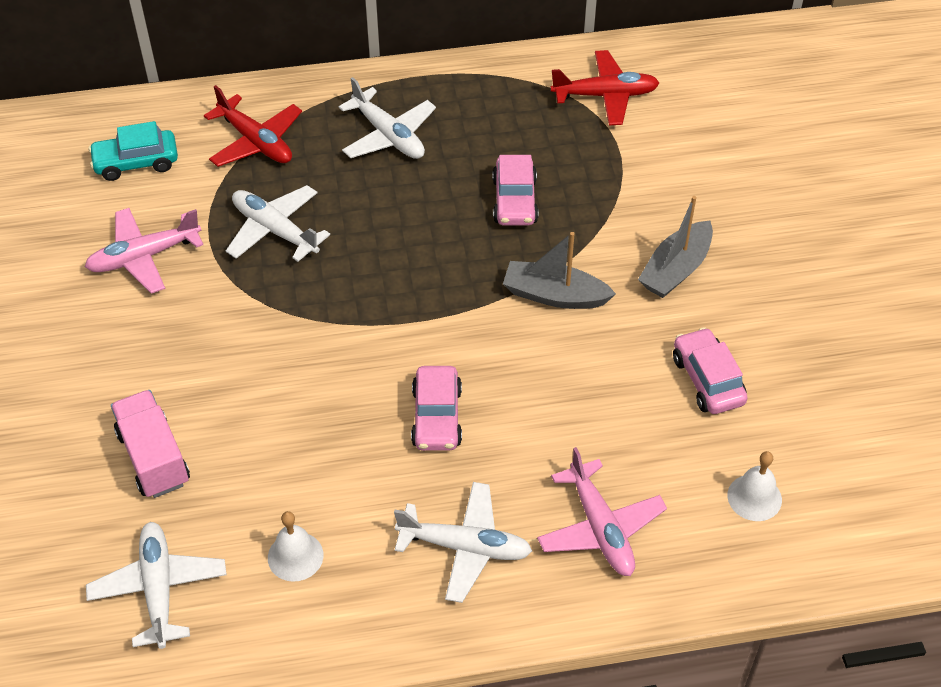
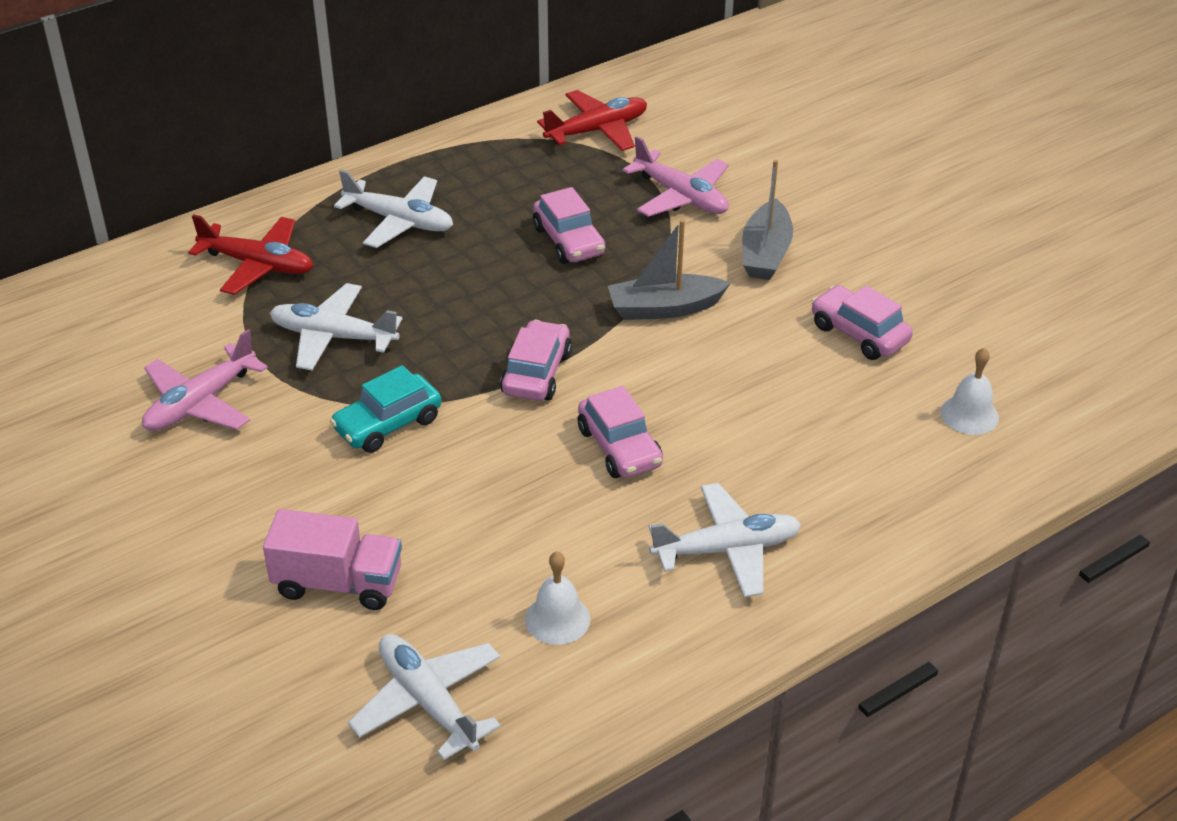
camera: 25 degrees left, 10 degrees down
turquoise car [88,121,178,181] -> turquoise car moved to [330,365,442,453]
pink truck [111,390,190,498] -> pink truck turned 150 degrees clockwise [263,509,402,610]
pink plane [537,447,667,576] -> pink plane moved to [622,136,729,217]
none -> pink car [500,320,572,401]

